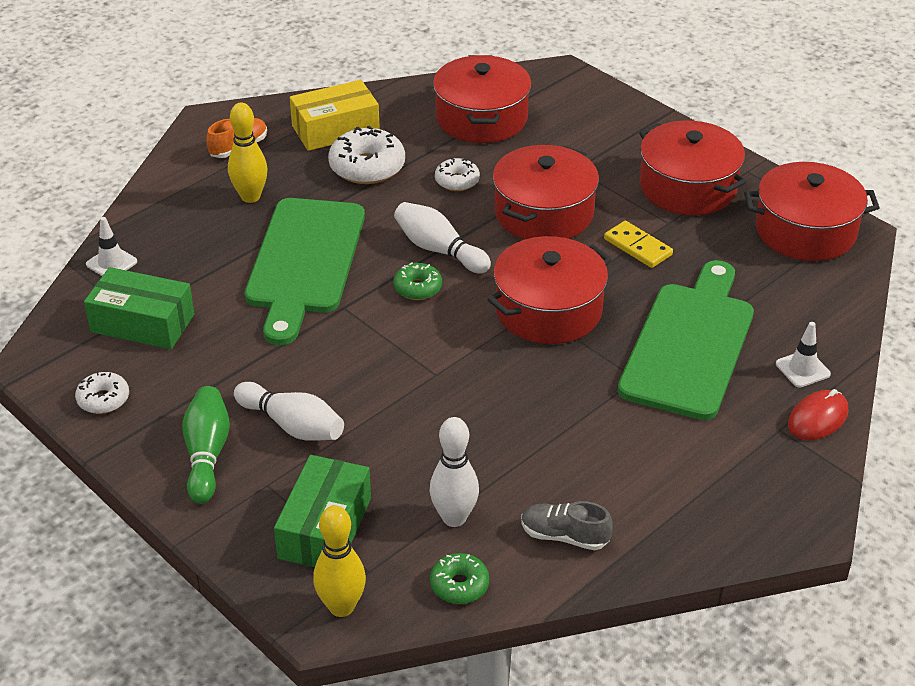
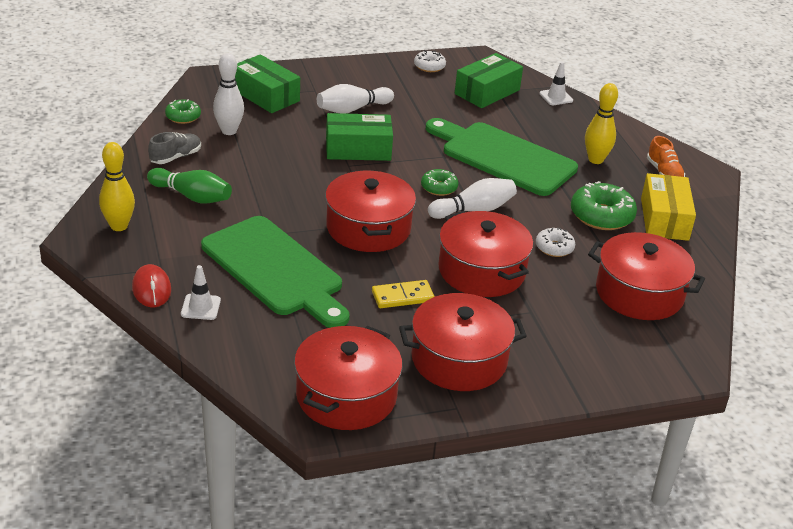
camera: 115 degrees right, 5 degrees down
green bowling pin [182,386,230,504] -> green bowling pin moved to [147,168,232,204]
yellow bowling pin [313,505,366,617] -> yellow bowling pin moved to [99,142,135,231]
white donut [328,126,405,184] -> green donut [571,181,637,230]
none -> green box [326,113,393,161]

